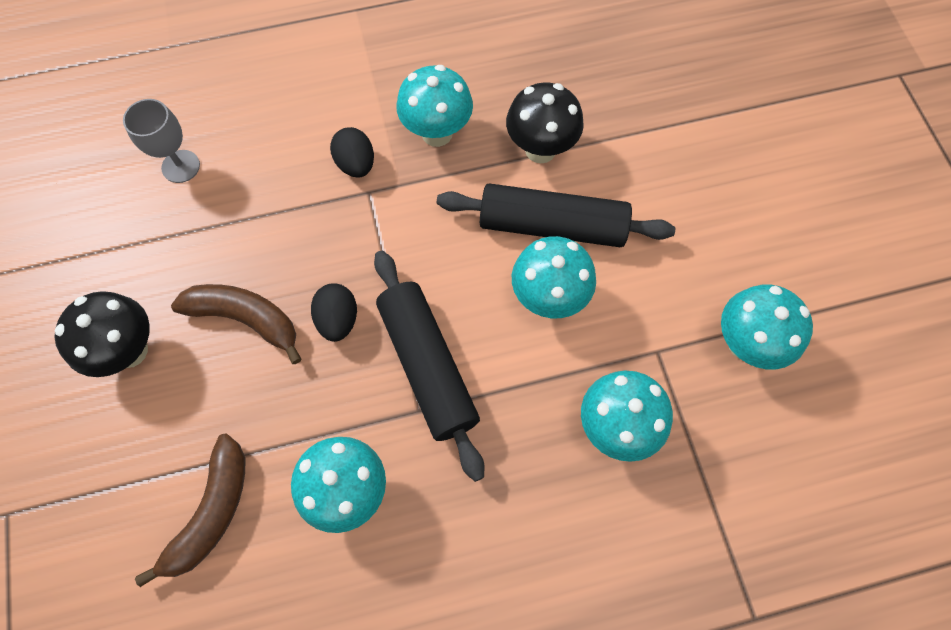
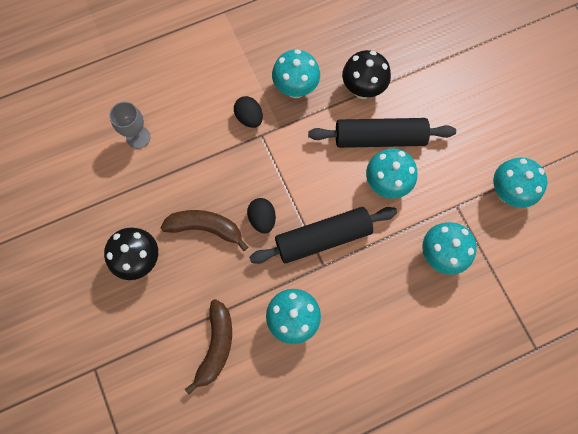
camera: 10 degrees left, 5 degrees up
black rolling pin [374,251,484,482] -> black rolling pin turned 75 degrees counterclockwise [249,207,397,264]

